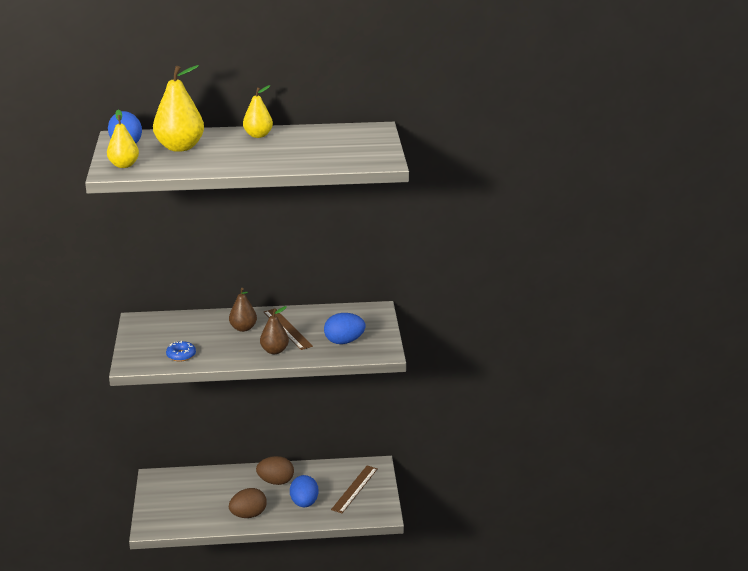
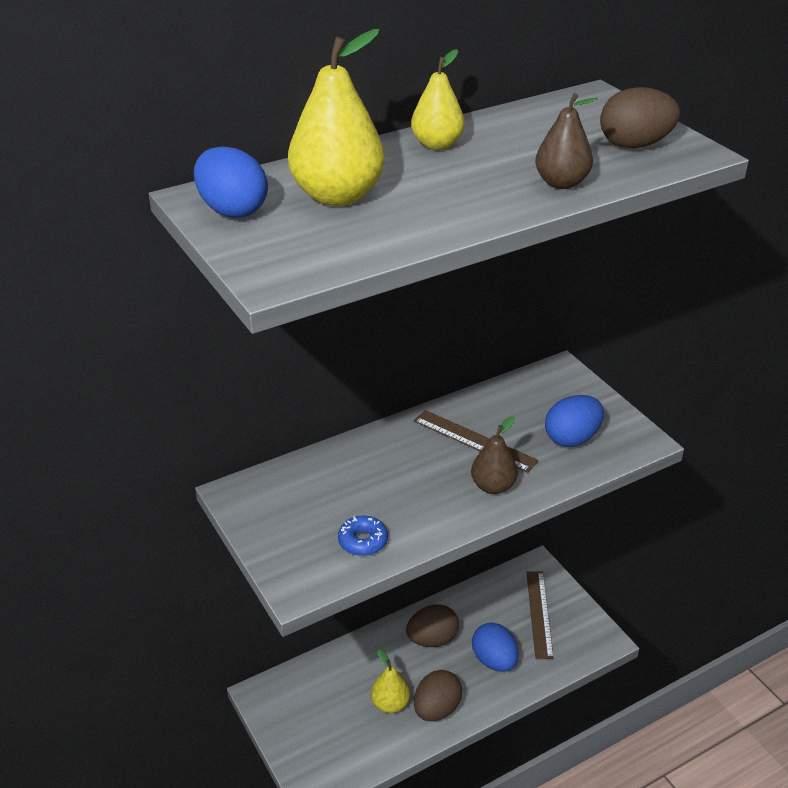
camera: 25 degrees left, 10 degrees up
yellow pear [107,110,139,168] -> yellow pear moved to [371,649,410,713]
brown pear [229,288,257,332] -> brown pear moved to [535,93,598,189]
none -> brown egg [600,87,680,148]

